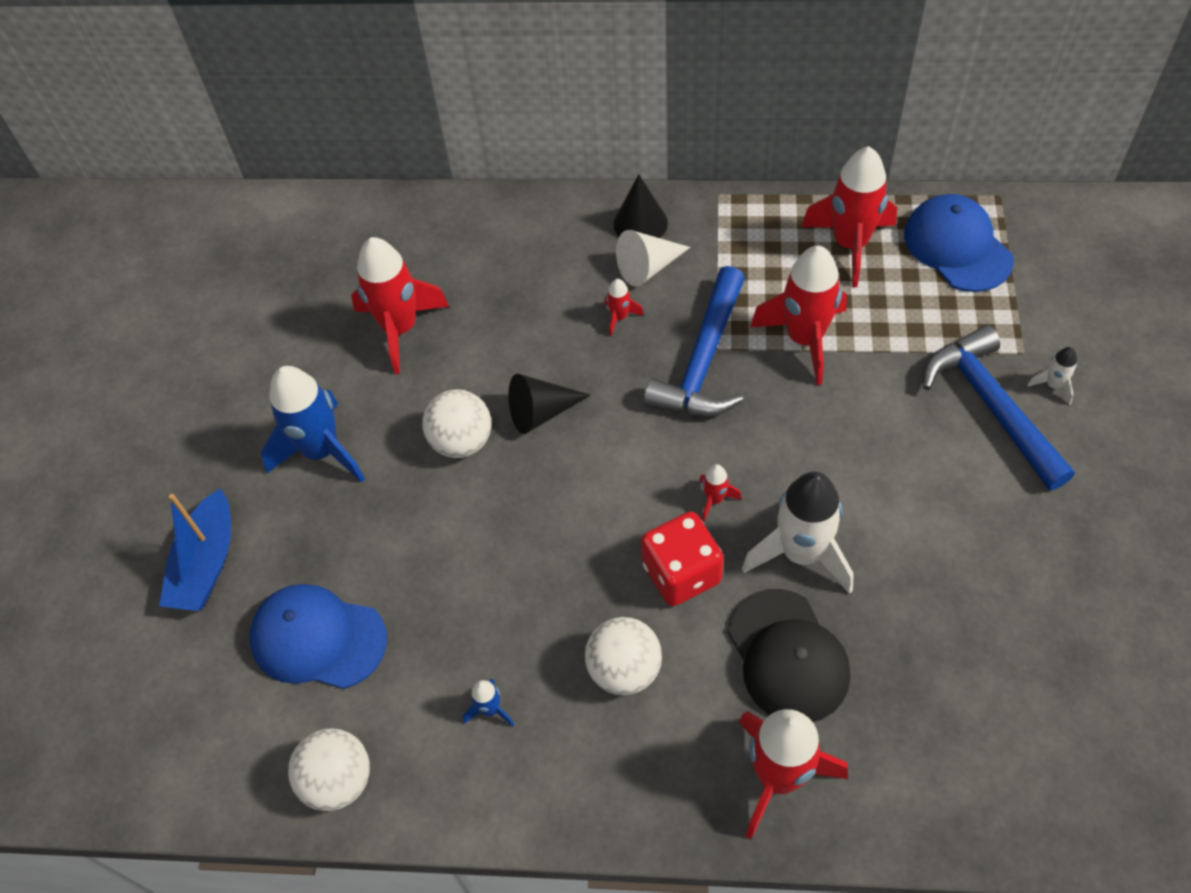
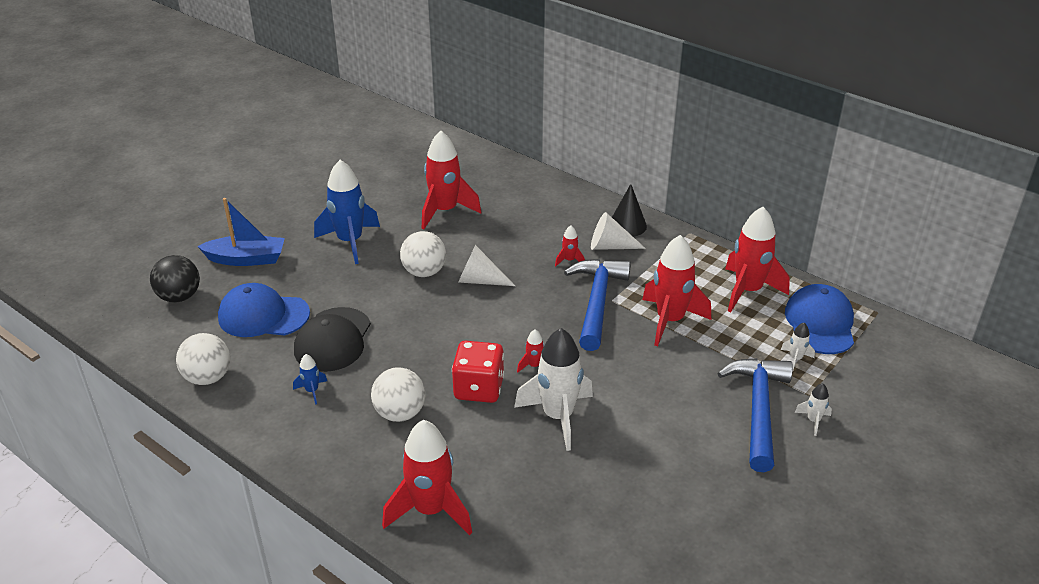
camera: 30 degrees right, 20 degrees down
blue boat [159,488,231,611] -> blue boat turned 135 degrees counterclockwise [197,198,285,266]
blue cap [249,584,387,689] -> blue cap turned 45 degrees counterclockwise [218,283,310,337]
black cone [508,374,590,434] -> white cone [458,245,515,286]
blue hammer [644,266,745,416] -> blue hammer turned 135 degrees clockwise [564,259,631,351]
black cap [728,589,851,722] -> black cap moved to [294,307,371,372]
none -> black ball [150,255,200,303]
none -> white rocket [781,323,815,370]

